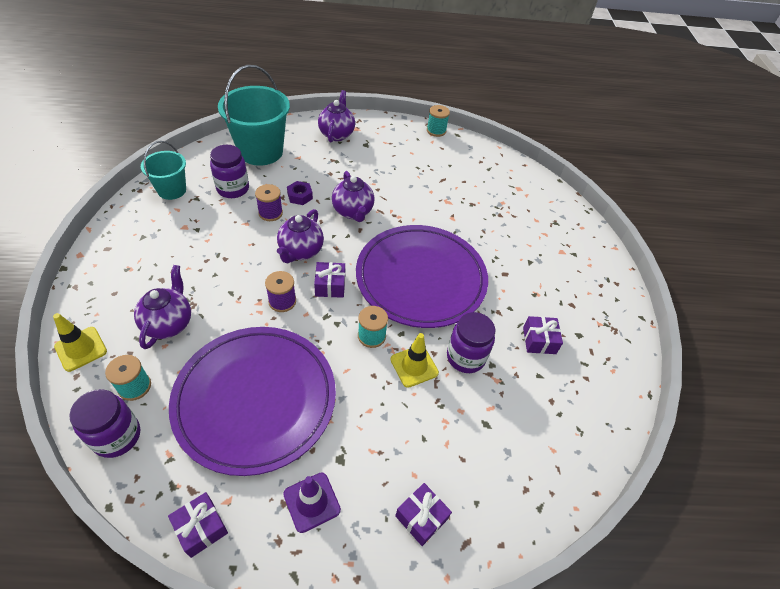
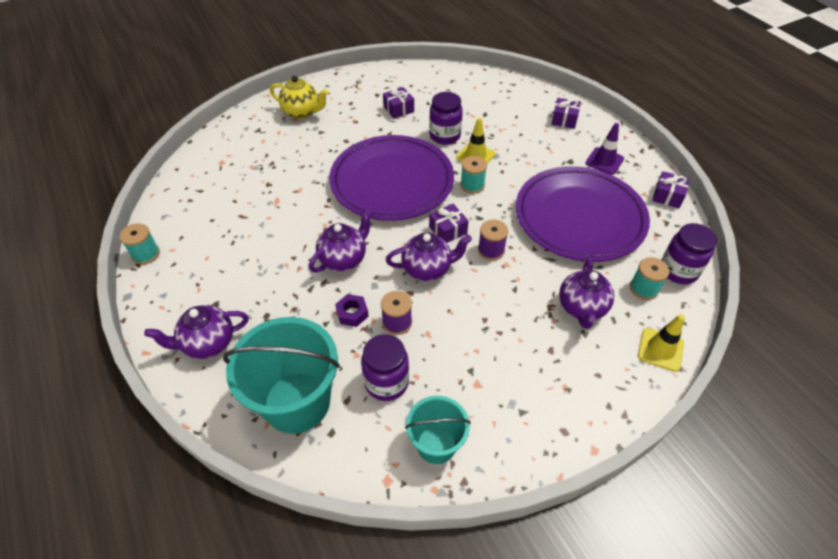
camera: 115 degrees left, 0 degrees up
purple teapot [134,265,191,349] -> purple teapot turned 60 degrees counterclockwise [559,258,614,329]
none -> yellow teapot [270,76,328,119]

